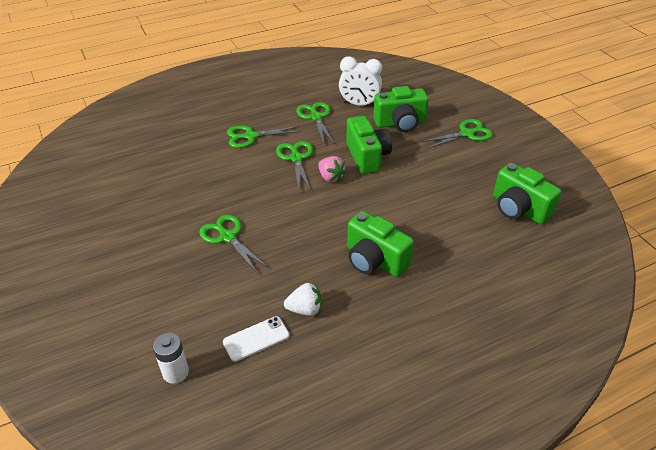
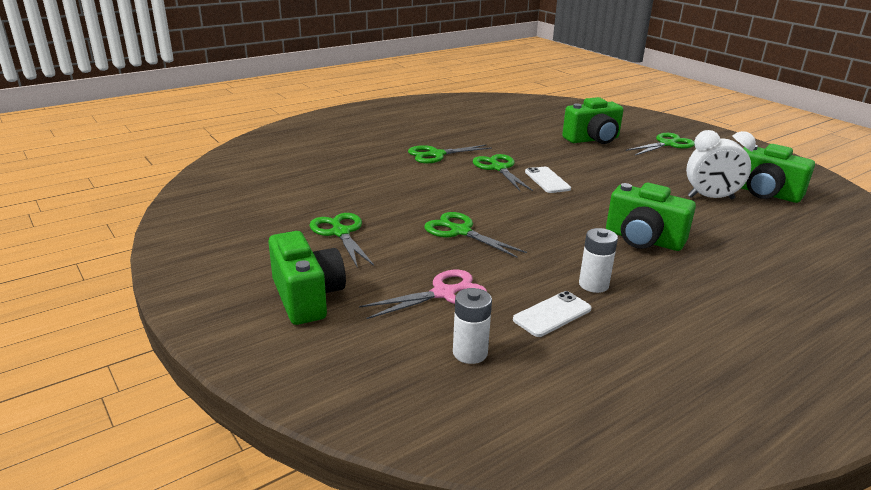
camera: 10 degrees left, 15 degrees down
white strawberry [284,282,322,316] -> white battery [579,228,618,293]
green scissors [296,102,334,144] -> green scissors moved to [309,213,374,268]
pink strawberry [318,156,346,183] -> white phone [525,167,571,193]
white clock [339,56,382,107] -> white clock moved to [686,130,756,199]
green camera [346,116,392,174] -> green camera moved to [268,231,346,325]
none -> pink scissors [359,270,487,319]

